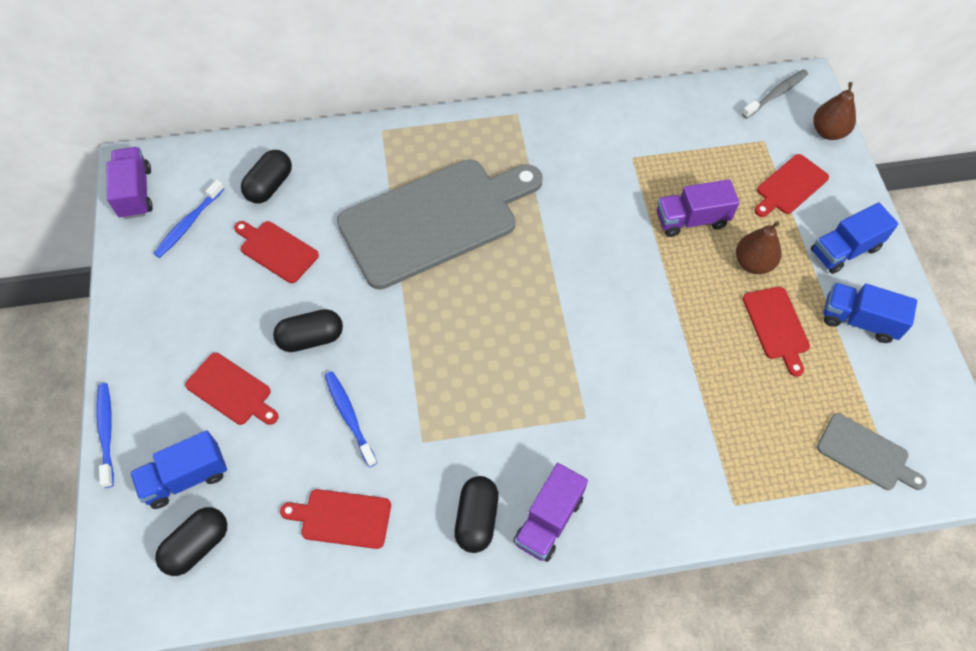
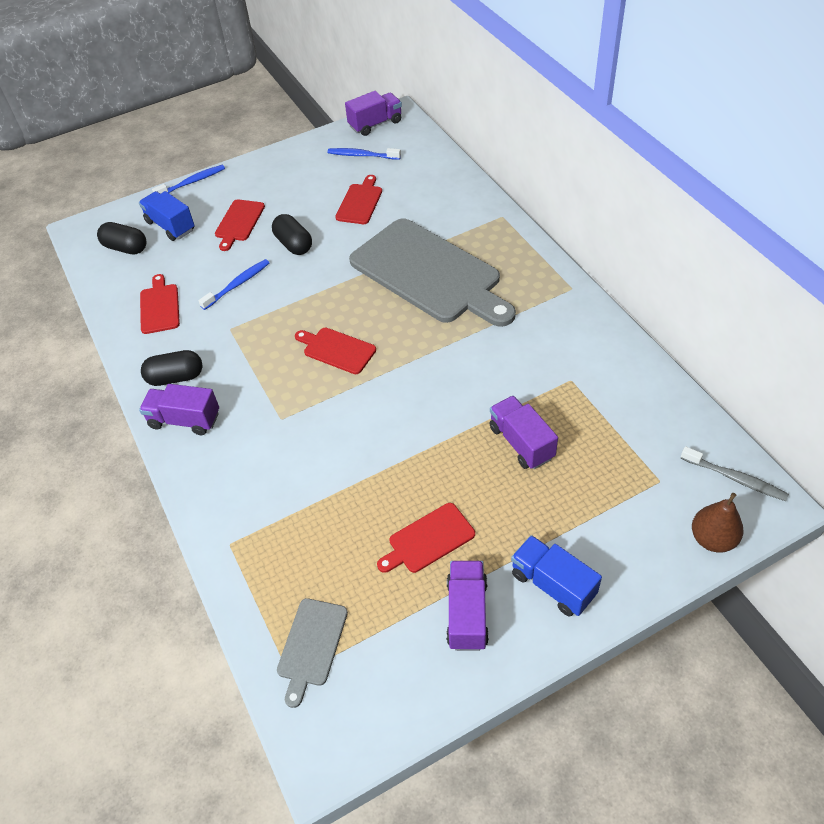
camera: 75 degrees right, 10 degrees down
black capsule [241,150,292,203] -> none
brown pear [736,221,781,274] -> none
red cutting board [755,154,829,217] -> red cutting board moved to [295,328,376,374]
blue truck [823,283,917,343] -> purple truck [446,561,489,651]

